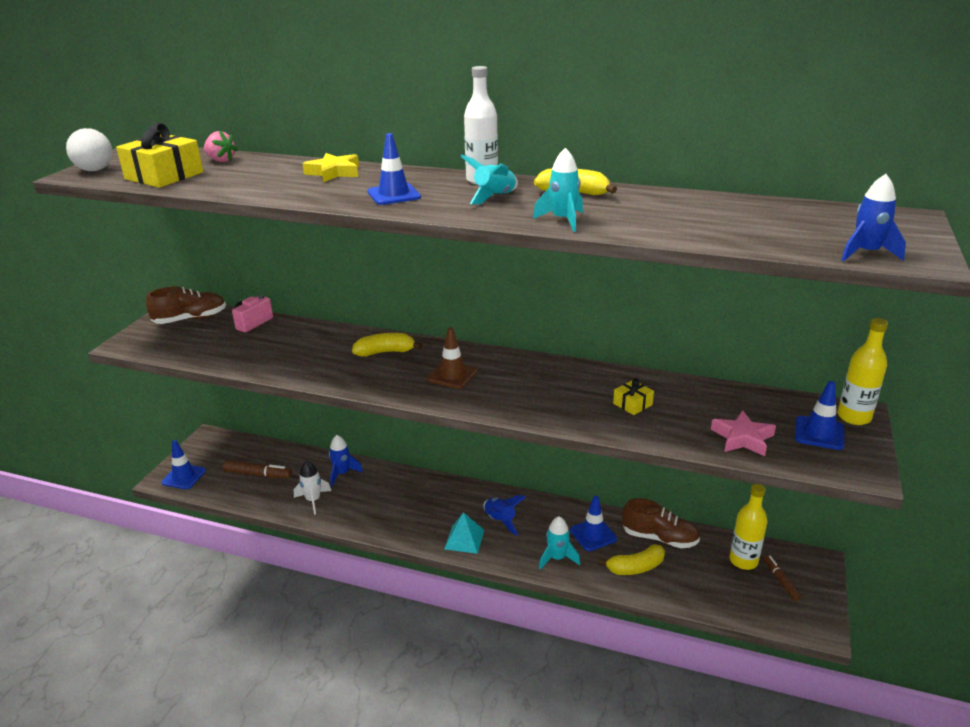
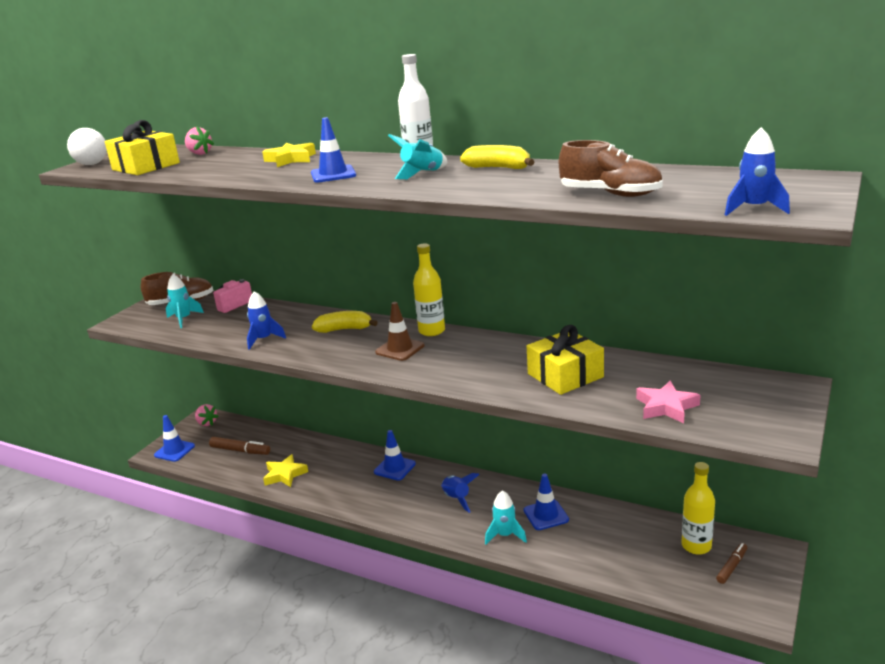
camera: 10 degrees right, 5 degrees down
white rocket [294,461,331,515] -> yellow star [263,454,308,487]
blue rocket [329,435,363,486] -> blue rocket moved to [247,291,286,350]
turquoise pyramid [444,512,484,554] -> none
turquoise rocket [533,148,583,232] -> turquoise rocket moved to [166,274,204,328]
yellow banana [599,544,665,575] -> none
yellow gift [613,378,654,415] -> yellow gift [527,325,604,395], size x1.96
brown shoe [622,498,700,548] -> brown shoe moved to [559,140,663,197]
brown marker [764,555,801,601] -> brown marker turned 45 degrees clockwise [716,543,747,584]
blue traffic cone [795,381,844,450] -> blue traffic cone moved to [374,430,416,481]
yellow bottle [838,318,888,425] -> yellow bottle moved to [413,244,445,336]
none -> pink strawberry [195,404,219,426]

